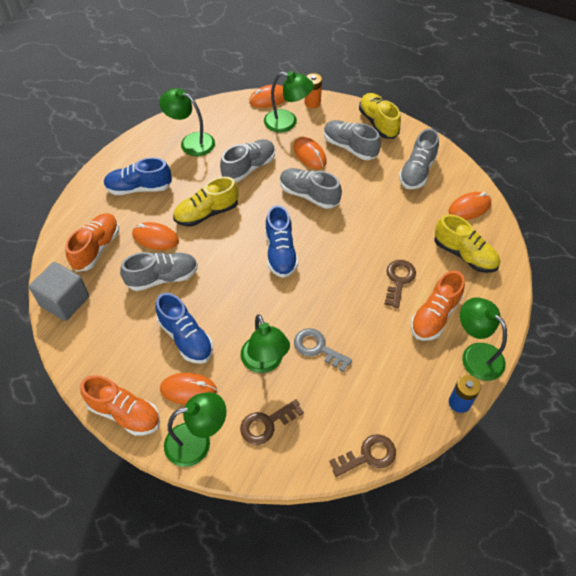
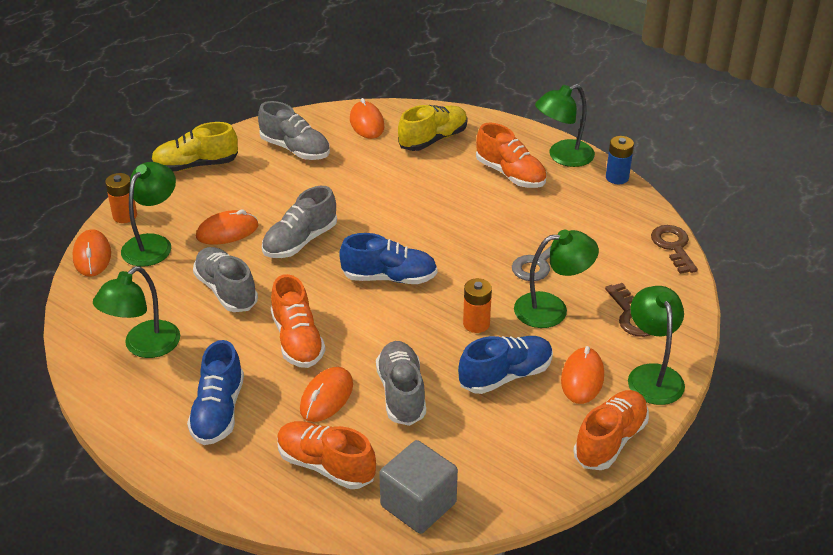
camera: 80 degrees left, 15 degrees down
yellow shoe [173,177,239,227] -> orange shoe [271,274,325,368]
grey shoe [324,120,381,160] -> none
brown key [384,260,416,308] -> none
none -> orange battery [463,278,492,333]

